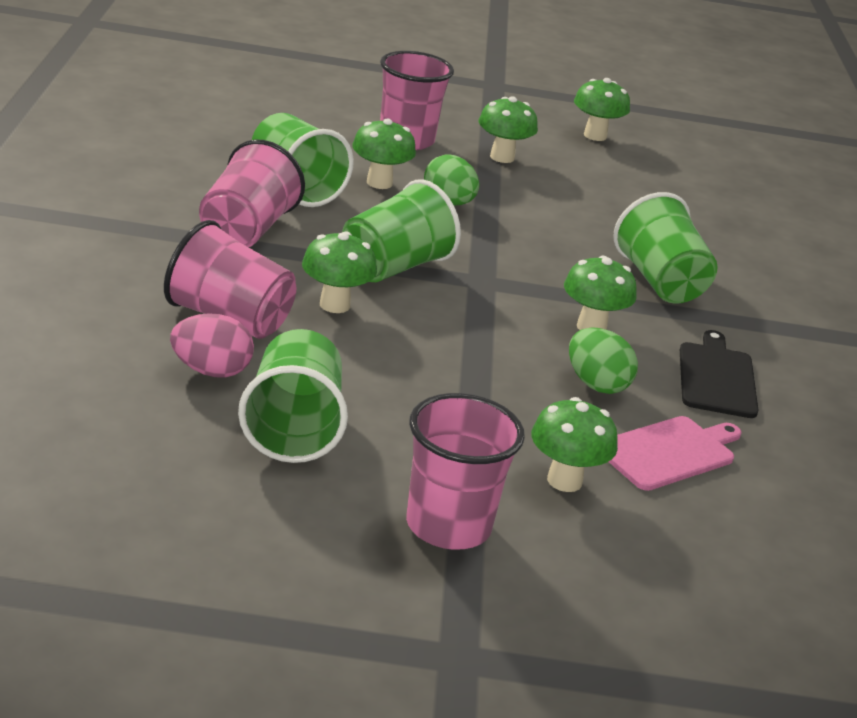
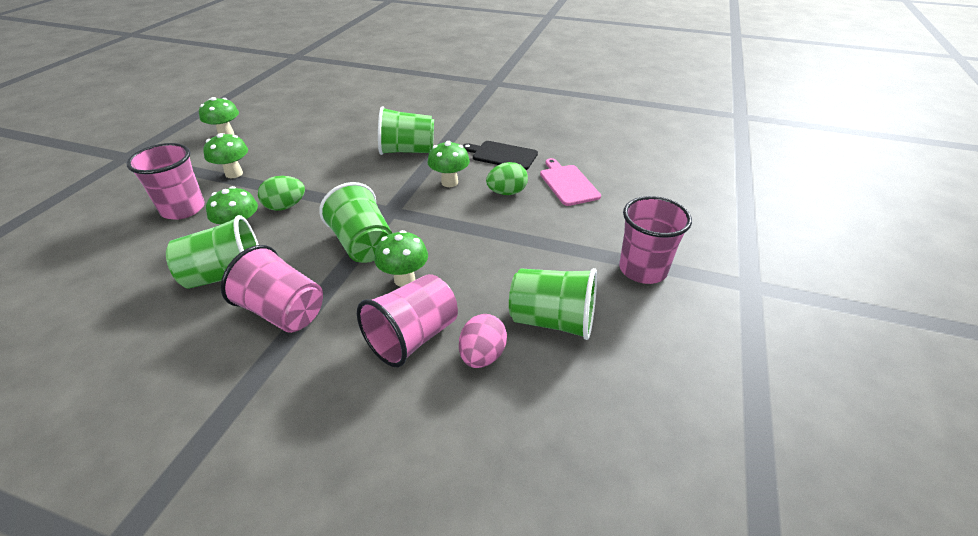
camera: 70 degrees left, 10 degrees up
green mushroom [531,397,618,492] -> none

